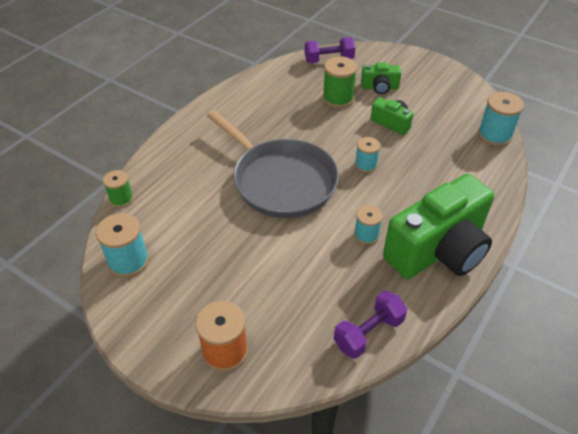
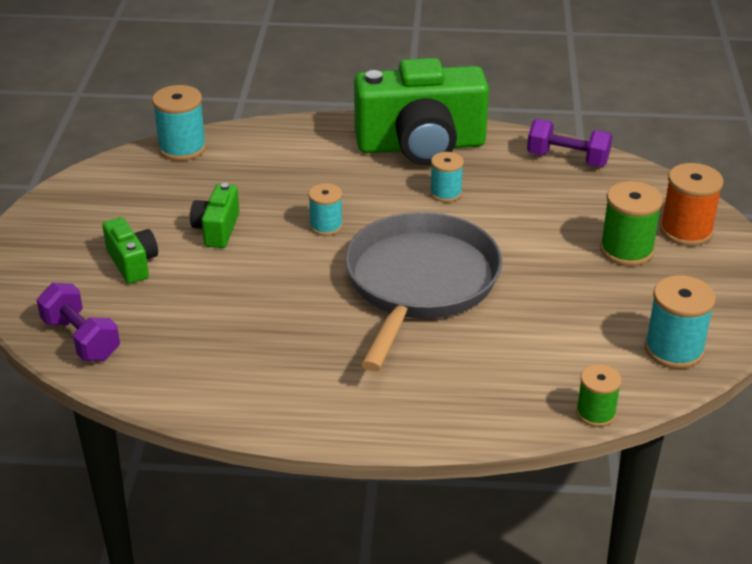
camera: 120 degrees left, 10 degrees down
green spool [323,56,357,108] -> green spool moved to [600,181,663,266]
green camera [383,174,494,279] -> green camera turned 150 degrees clockwise [354,58,489,165]

